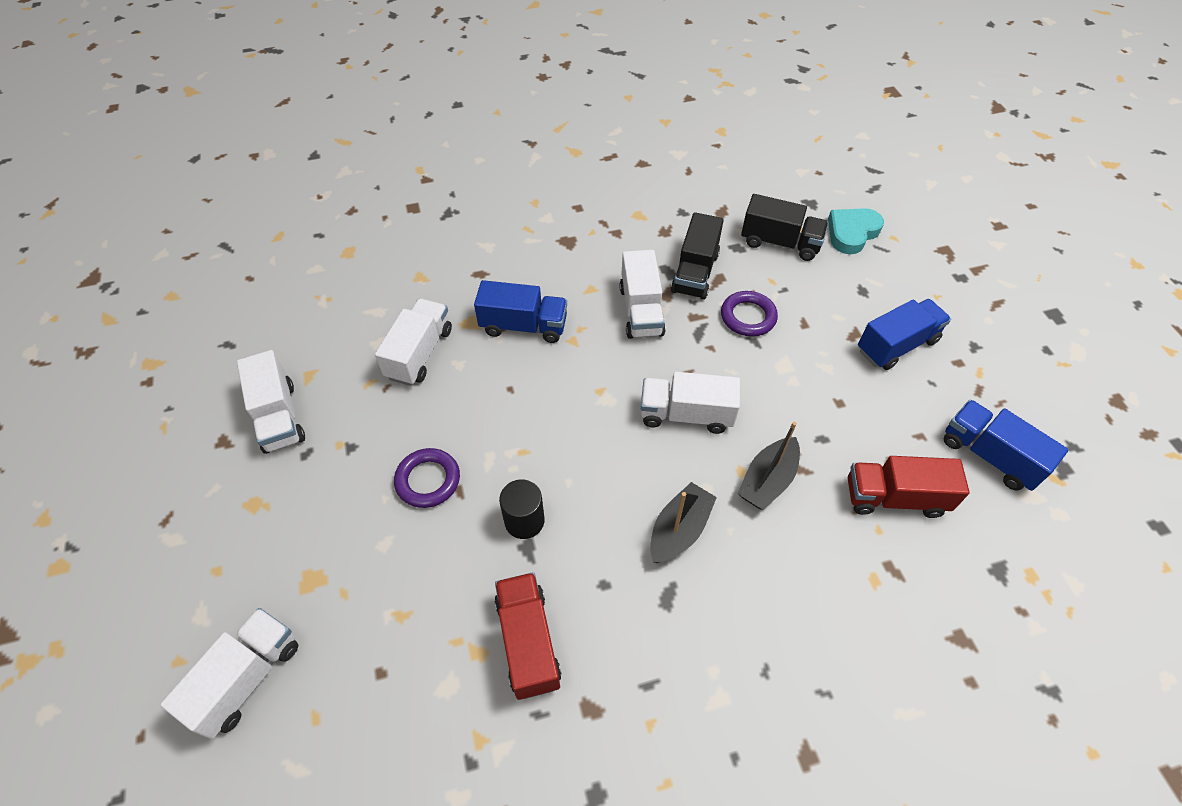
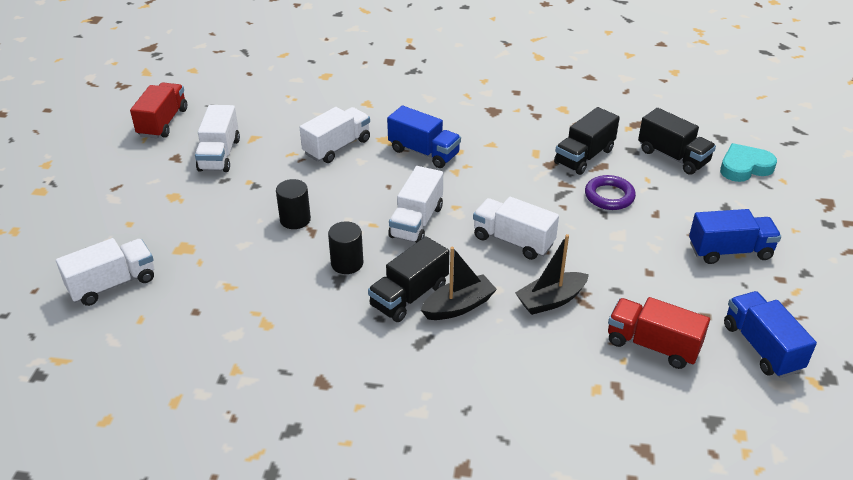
camera: 25 degrees right, 15 degrees down
purple ring [394,448,460,508] -> black cylinder [276,179,311,229]
red truck [495,572,561,700] -> red truck moved to [130,82,187,138]
white truck [620,250,666,339] -> white truck moved to [388,166,443,243]
none -> black truck [368,236,449,322]

